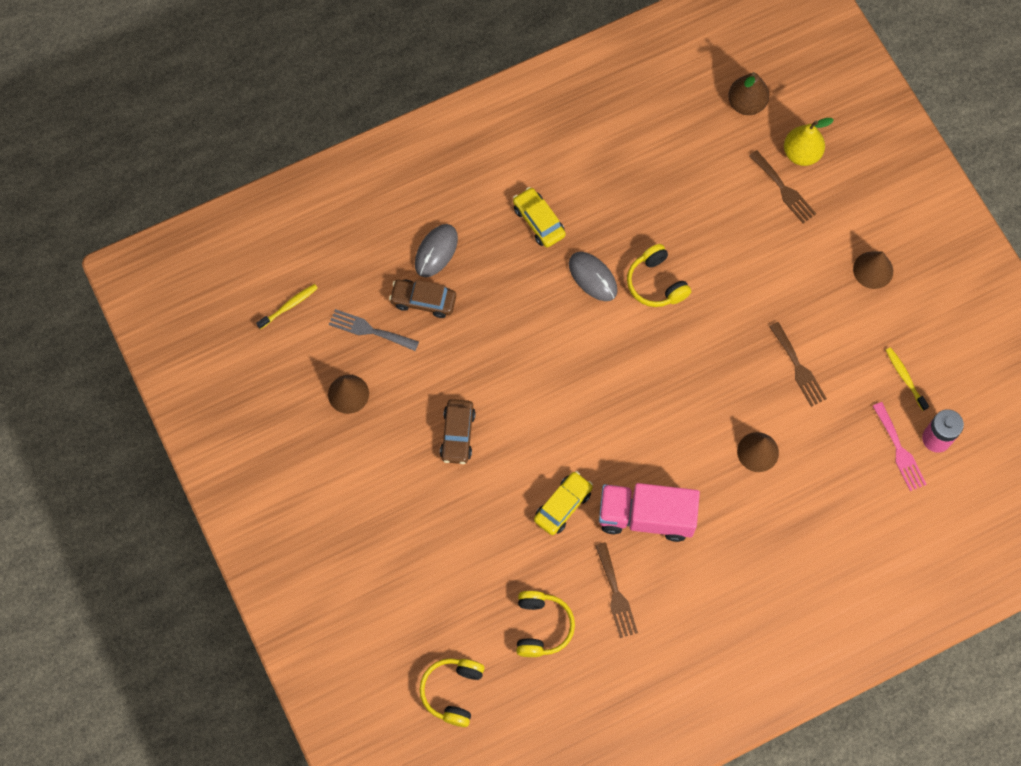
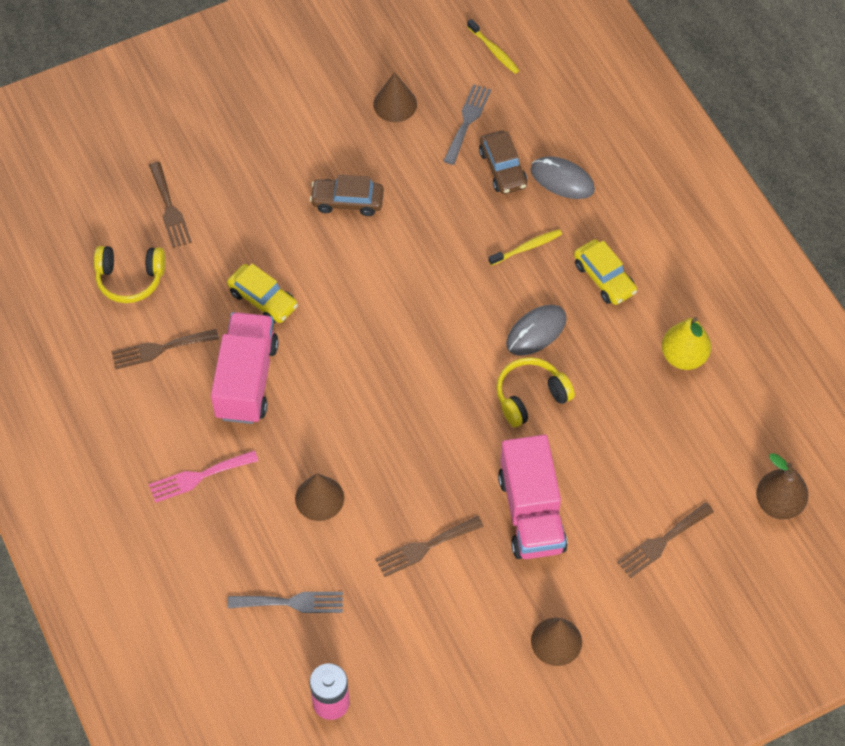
camera: 90 degrees right, 10 degrees down
brown car [389,280,456,318] -> brown car turned 150 degrees clockwise [479,130,527,194]
yellow headphones [420,658,485,727] -> none
yellow car [513,187,566,248] -> yellow car turned 90 degrees clockwise [574,239,637,305]
yellow pear [784,118,834,166] -> yellow pear moved to [662,317,711,370]
pink fork [873,402,927,491] -> pink fork moved to [149,451,258,503]
yellow toothbrush [886,347,929,411] -> yellow toothbrush moved to [488,229,562,266]
none -> brown fork [149,162,192,248]
none -> grey fork [228,592,343,613]
none -> pink truck [498,435,568,559]

